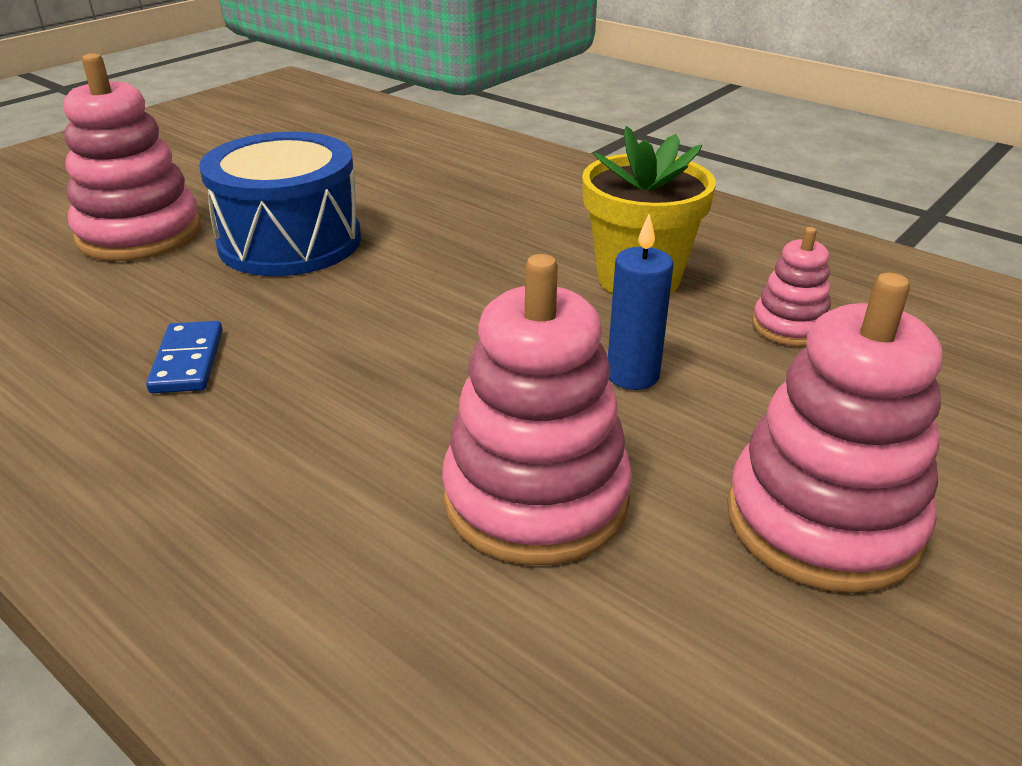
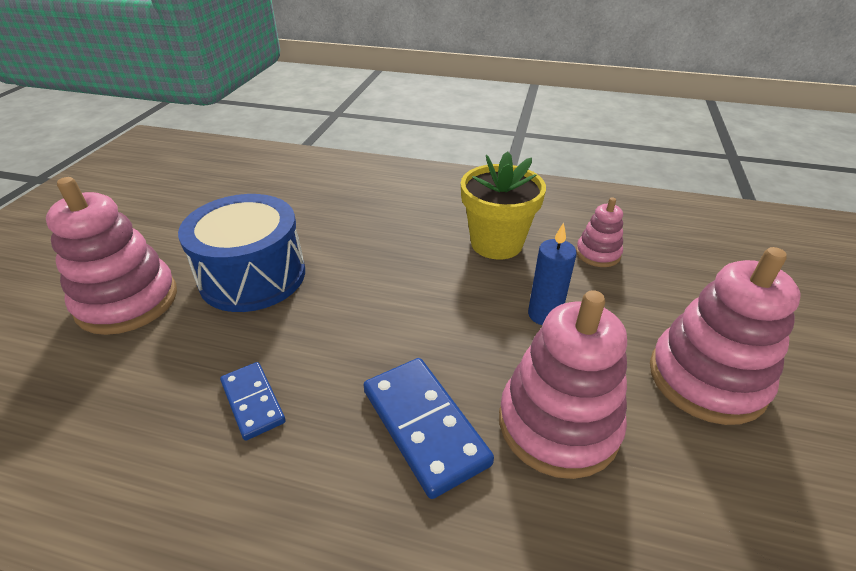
camera: 25 degrees left, 5 degrees up
none -> blue domino [364,358,494,499]

